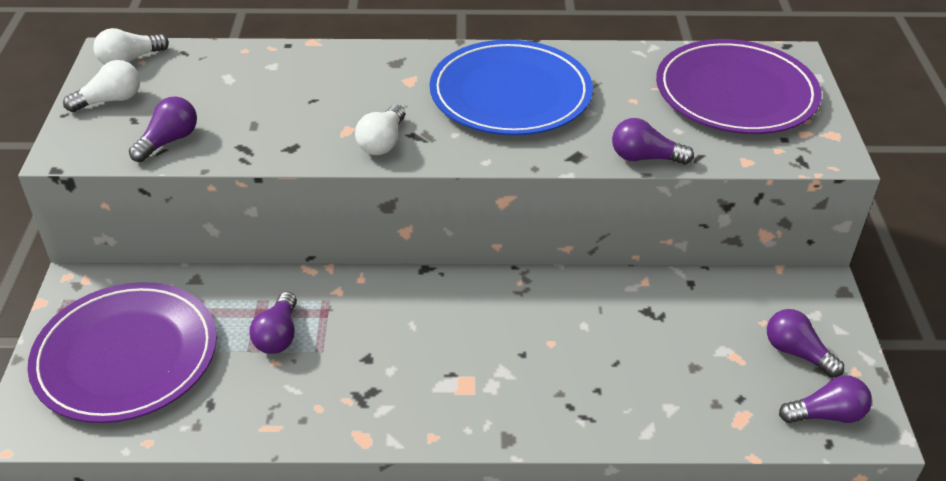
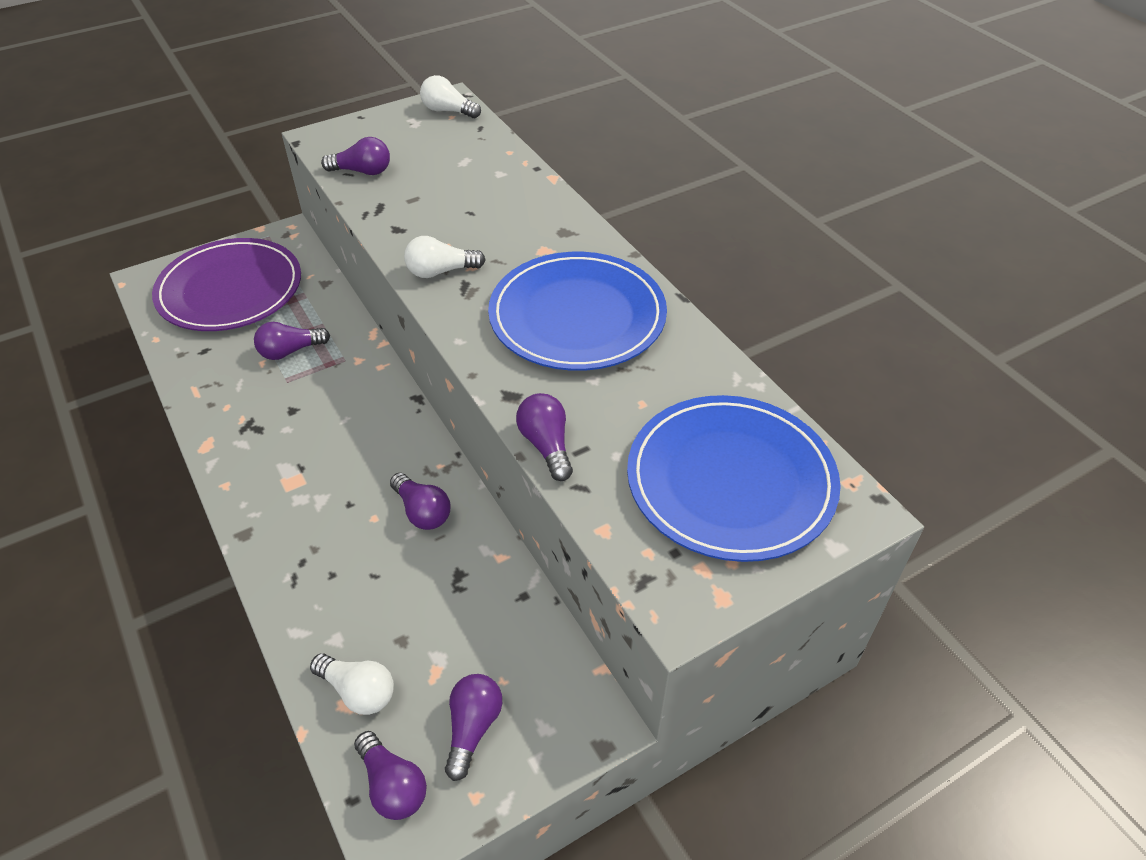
camera: 60 degrees right, 5 degrees up
white light bulb [63,60,140,112] -> white light bulb moved to [310,654,394,715]
purple plate [656,39,822,134] -> blue plate [627,395,841,562]
none -> purple light bulb [390,473,451,530]

